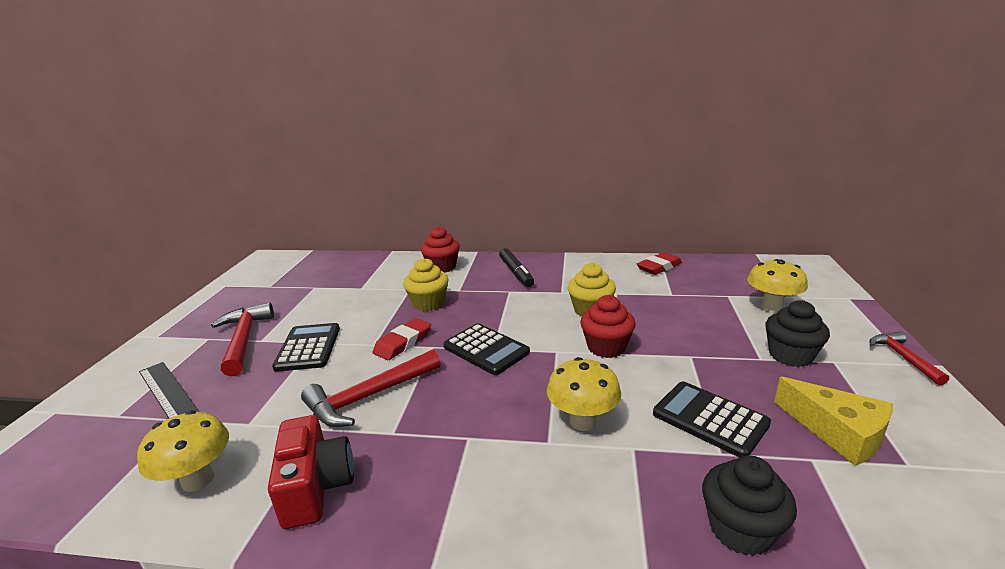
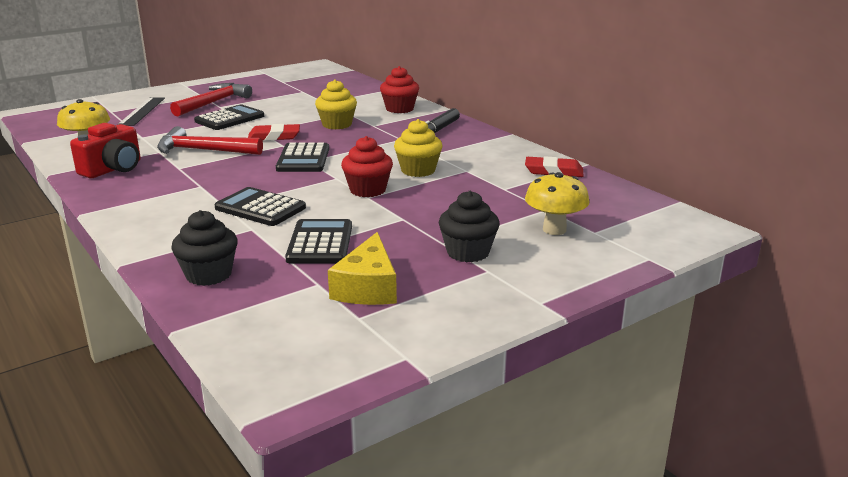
camera: 45 degrees right, 0 degrees up
yellow mushroom [547,357,621,431] -> black calculator [214,187,306,226]
red hammer [870,331,949,385] -> none

